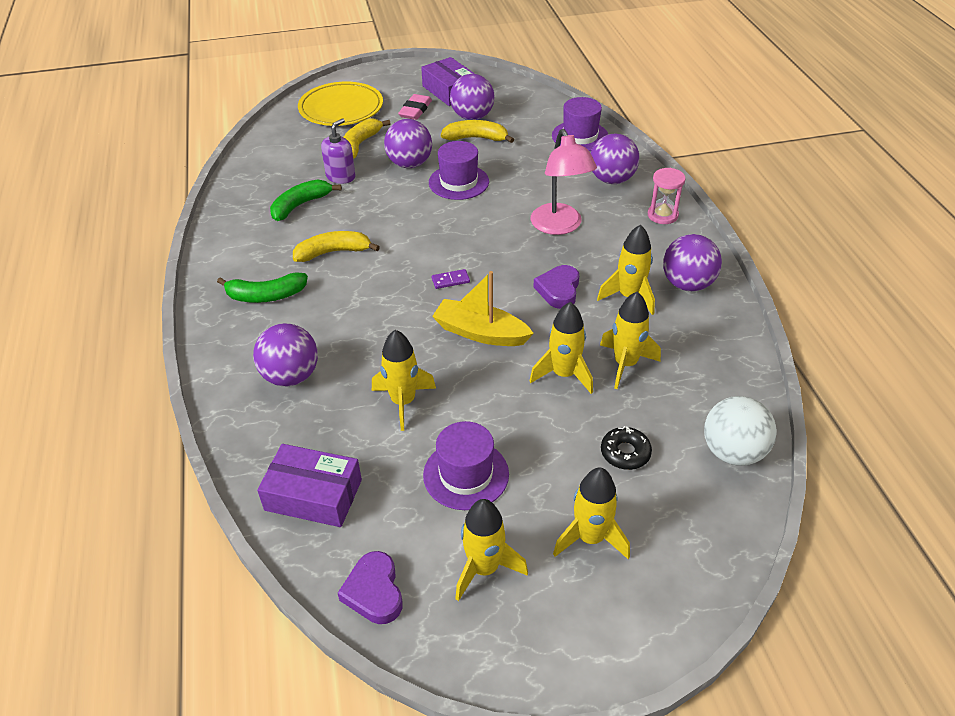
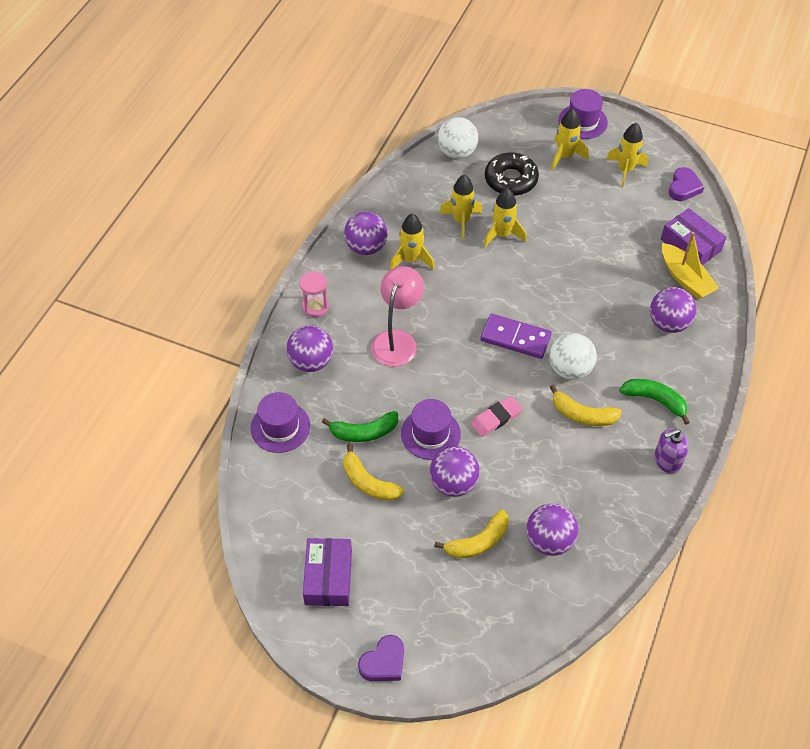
camera: 145 degrees left, 10 degrees up
green banana [270,179,342,221] -> green banana moved to [322,411,398,442]
yellow plate [298,82,383,126] -> none
purple soap dispenser [321,118,355,184] -> purple soap dispenser moved to [654,428,689,474]
yellow rocket [372,330,436,431] -> none
pink eraser [398,94,432,120] -> pink eraser moved to [471,396,523,437]
purple hat [423,421,509,510] -> purple hat moved to [558,89,608,139]
purple domino [432,269,470,289] -> purple domino [480,314,552,359], size x2.22
yellow boat [432,271,534,346] -> yellow boat moved to [662,232,719,299]
purple ball [450,74,494,120] -> purple ball moved to [526,504,578,556]
purple heart [533,265,579,309] -> purple heart moved to [358,635,404,681]
black donut [601,426,652,470] -> black donut [485,153,539,196], size x1.76
none -> white ball [550,333,597,380]

